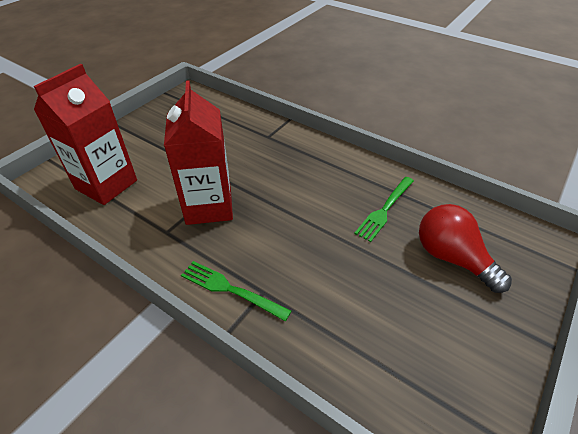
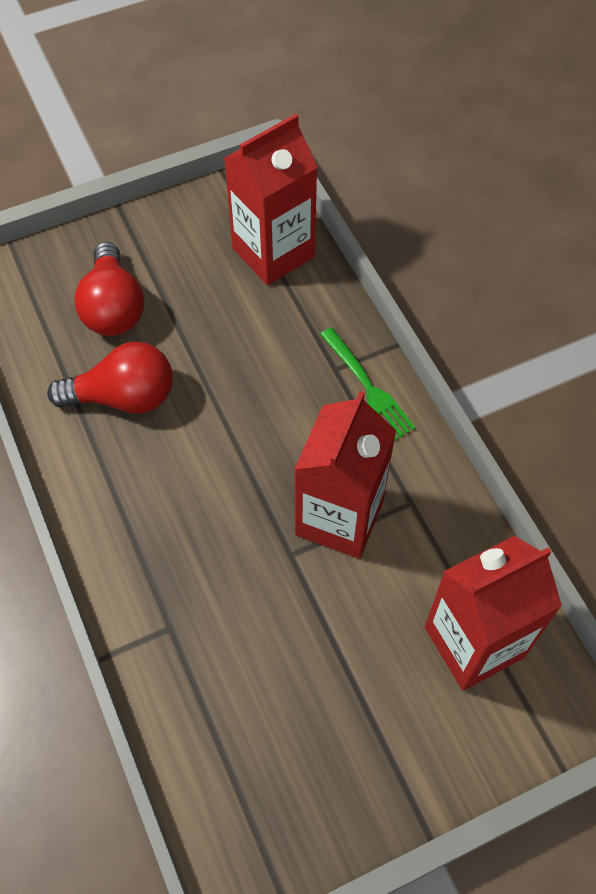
camera: 150 degrees left, 15 degrees up
green fork [354,177,414,242] -> red light bulb [47,342,173,414]
none -> red carton [224,114,318,285]

